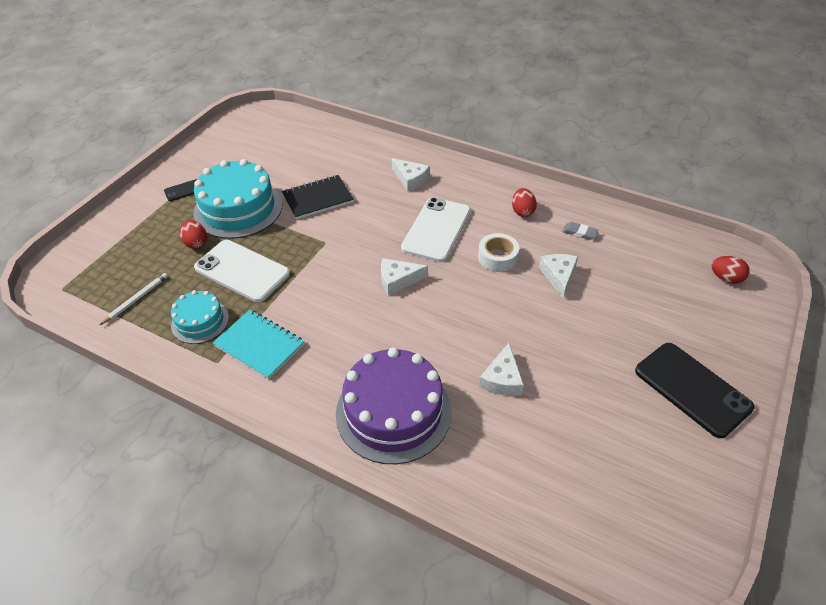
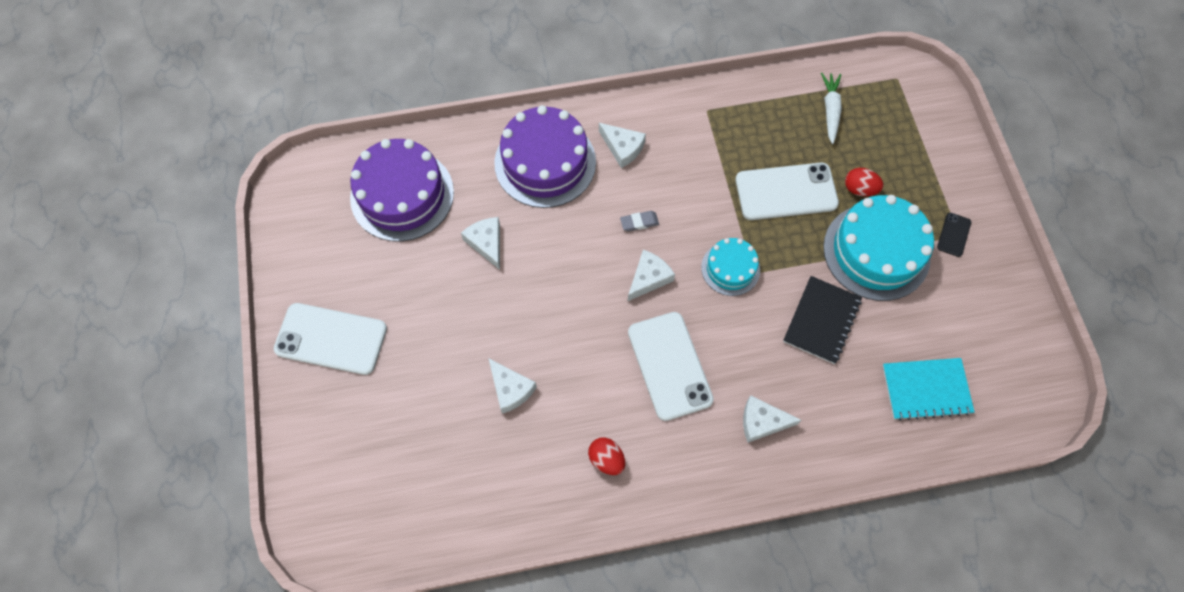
camera: 140 degrees right, 20 degrees up
white pencil [100,273,168,325] -> white carrot [821,73,842,144]
turquoise cake [171,290,229,344] -> turquoise cake moved to [701,238,760,296]
turquoise notebook [212,310,305,380] -> turquoise notebook moved to [883,358,975,421]
white tape [478,233,519,272] -> none
grey eraser [562,222,598,240] -> grey eraser moved to [620,211,659,231]
black phone [635,343,755,438] -> white phone [274,303,387,375]
red egg [712,256,750,284] -> none
none -> purple cake [350,139,454,242]
none -> white cheese [599,123,646,168]

